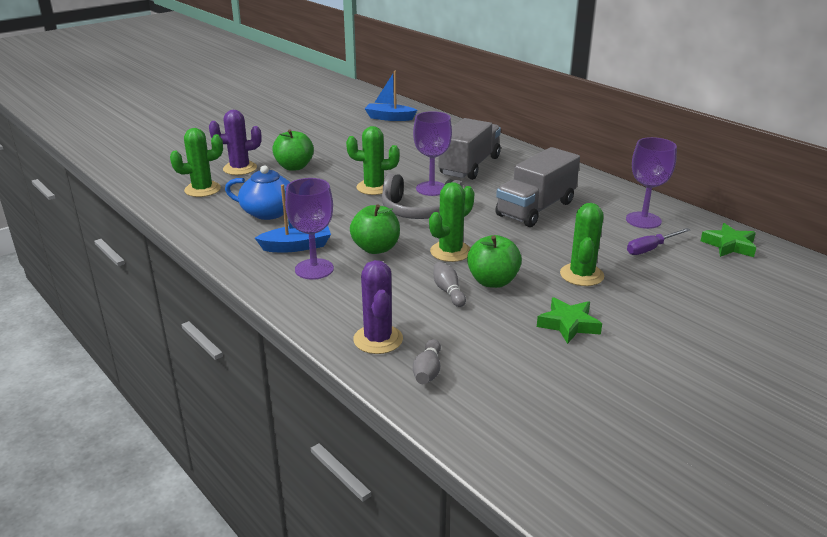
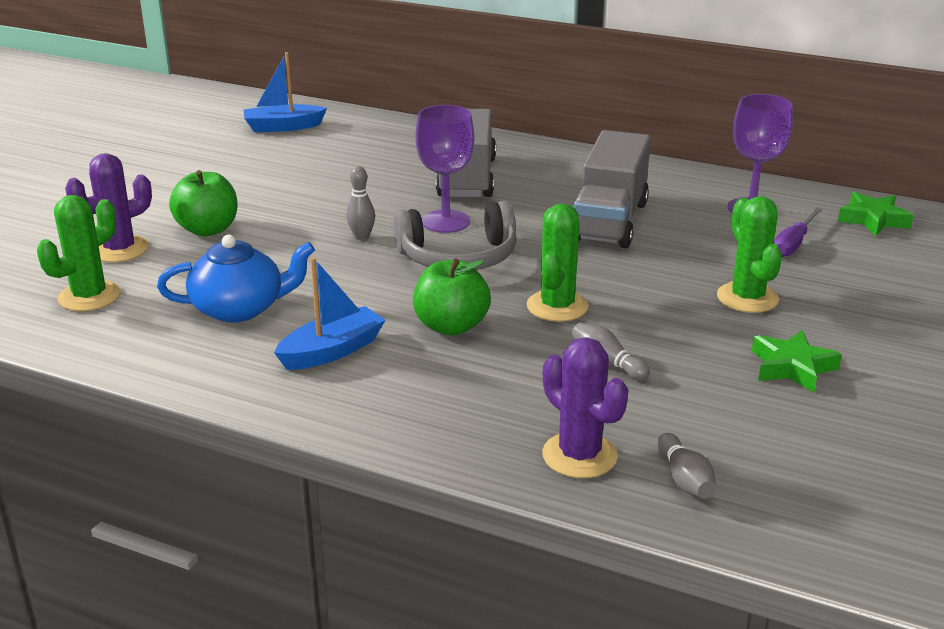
camera: 25 degrees left, 0 degrees up
purple goblet [285,178,334,280] -> none
green cactus [346,126,400,195] -> grey bowling pin [346,166,375,240]
green apple [467,235,522,288] -> none

